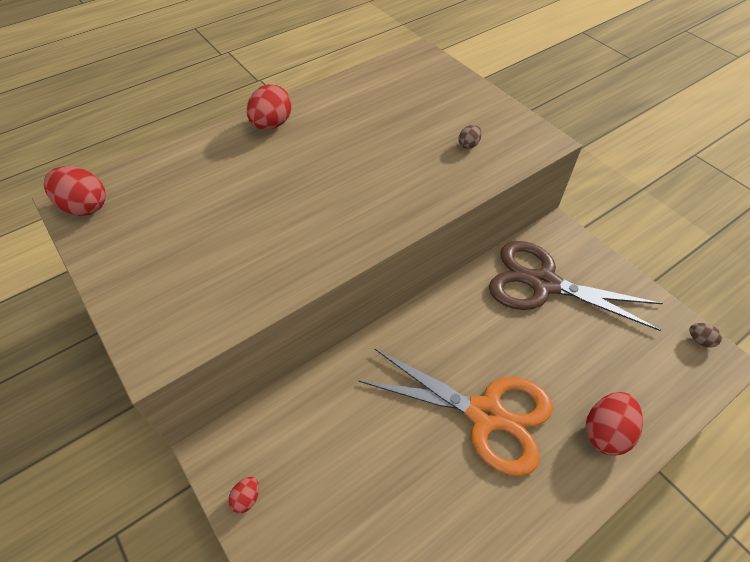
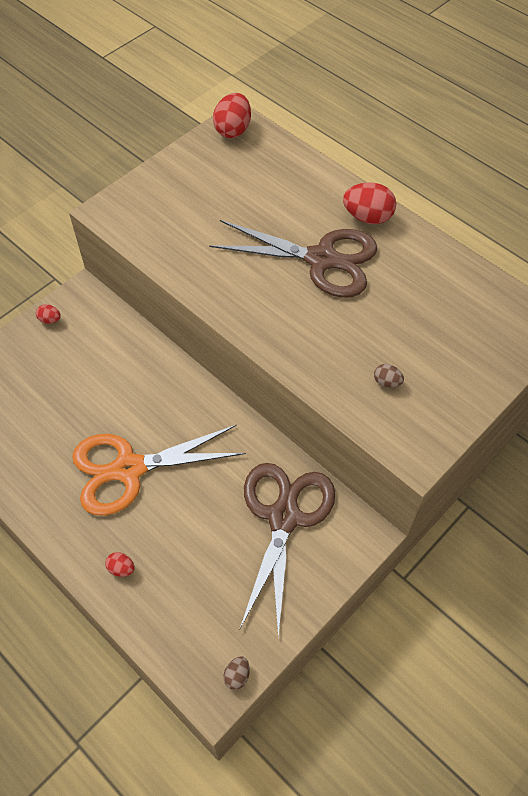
camera: 80 degrees right, 5 degrees up
orange scissors [358,348,553,476] -> orange scissors turned 60 degrees clockwise [72,425,246,516]
red egg [586,392,643,456] -> red egg [105,552,134,577], size x0.51
none -> brown scissors [209,220,377,298]

